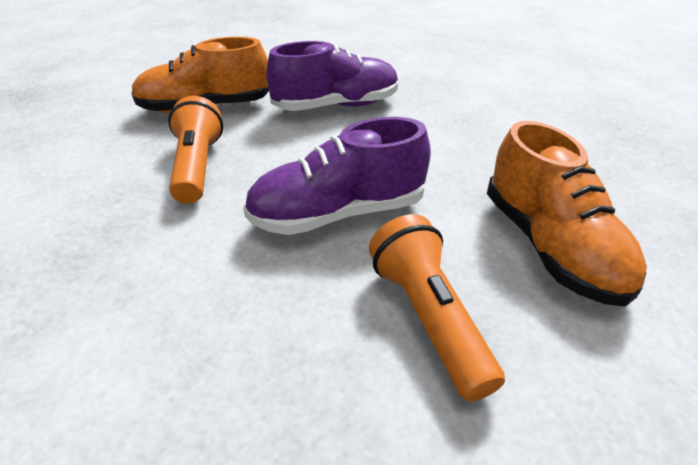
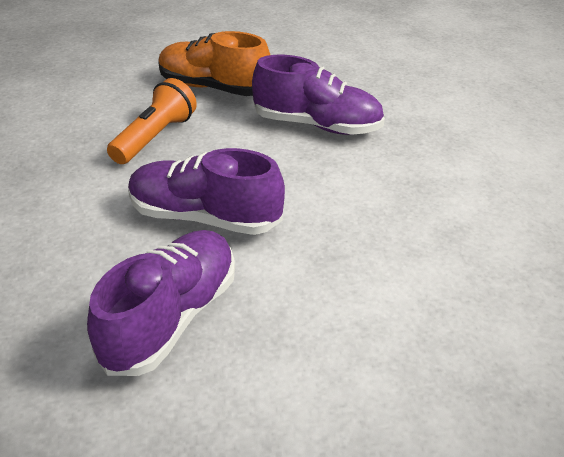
camera: 35 degrees right, 0 degrees up
orange flashlight [369,214,505,401] -> purple shoe [87,230,235,376]
orange shoe [487,121,647,307] -> none

